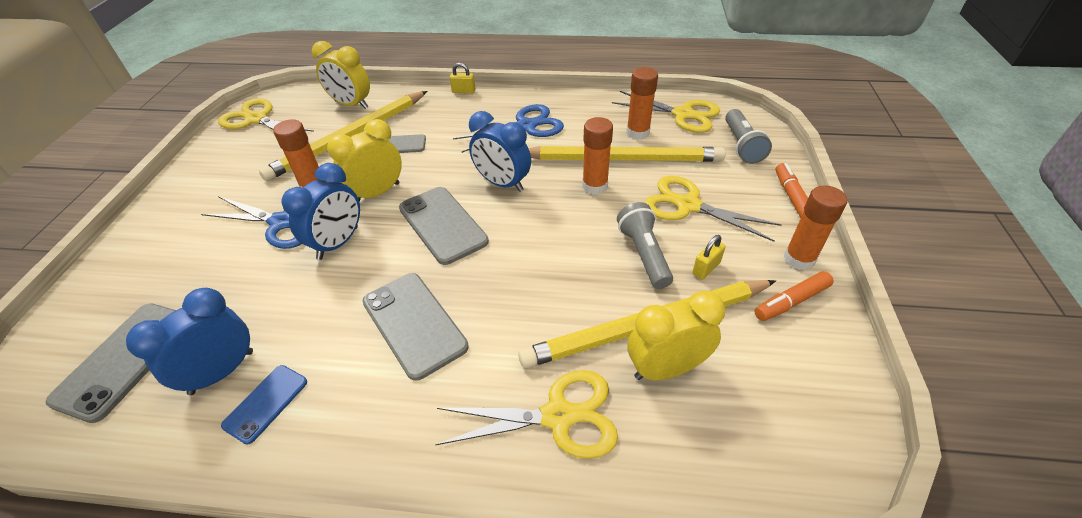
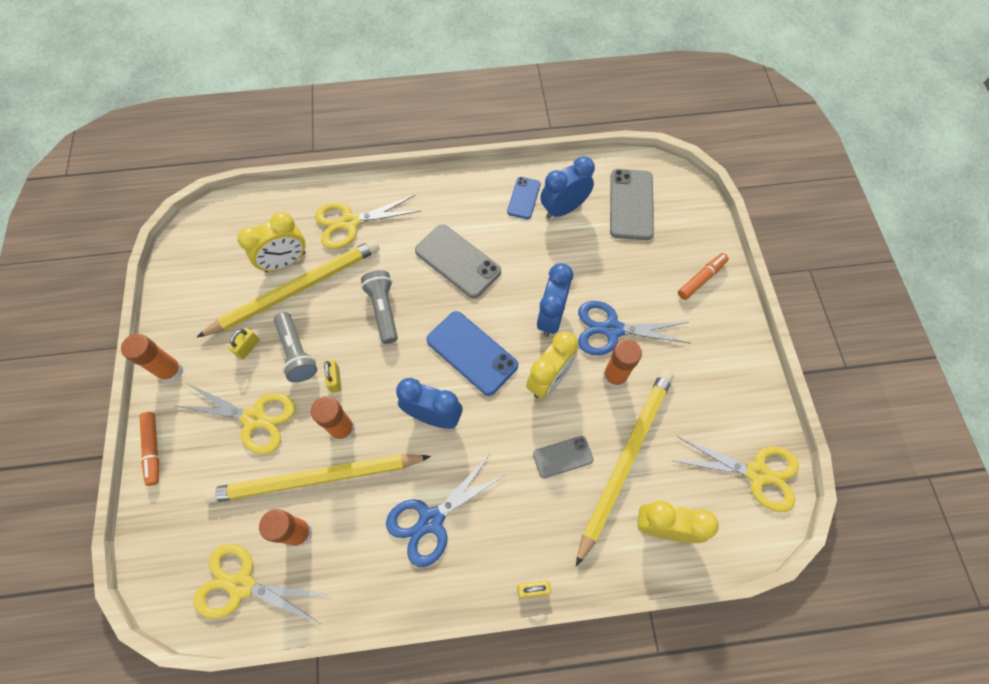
camera: 165 degrees right, 20 degrees up
blue clock [126,288,253,395] -> blue clock turned 150 degrees counterclockwise [540,156,595,219]
grey phone [399,187,489,265] -> blue phone [426,311,518,396]
grey flashlight [725,109,772,164] -> grey flashlight moved to [361,270,398,344]
orange marker [755,271,834,321] -> orange marker moved to [678,253,729,300]
none -> yellow padlock [324,360,341,393]

